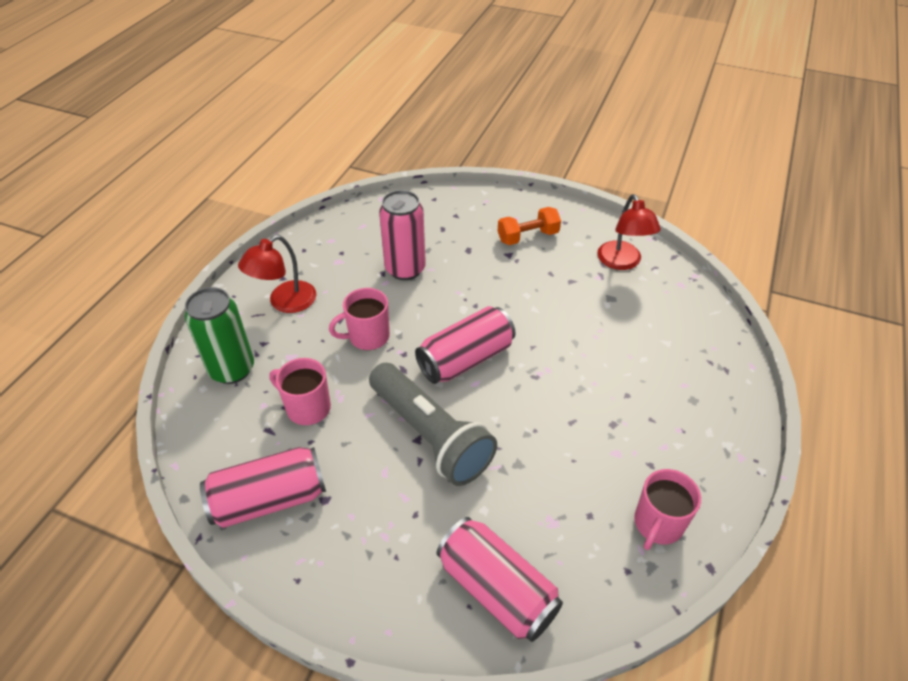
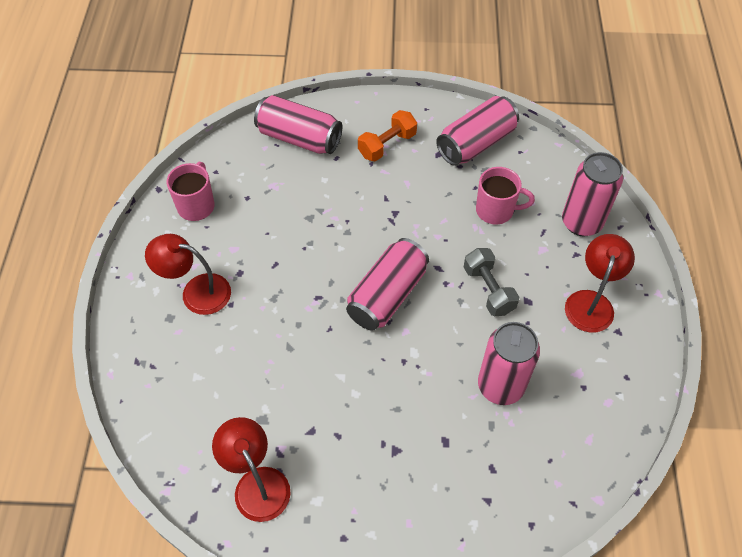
camera: 160 degrees right, 10 degrees up
green can [185,287,254,384] -> pink can [562,152,623,237]
pink mug [329,288,390,350] -> grey dumbbell [464,248,519,316]
grey flashlight [369,363,497,486] -> none
orange dumbbell [498,207,561,245] -> orange dumbbell moved to [358,110,417,161]
none -> red lamp [145,234,231,315]

